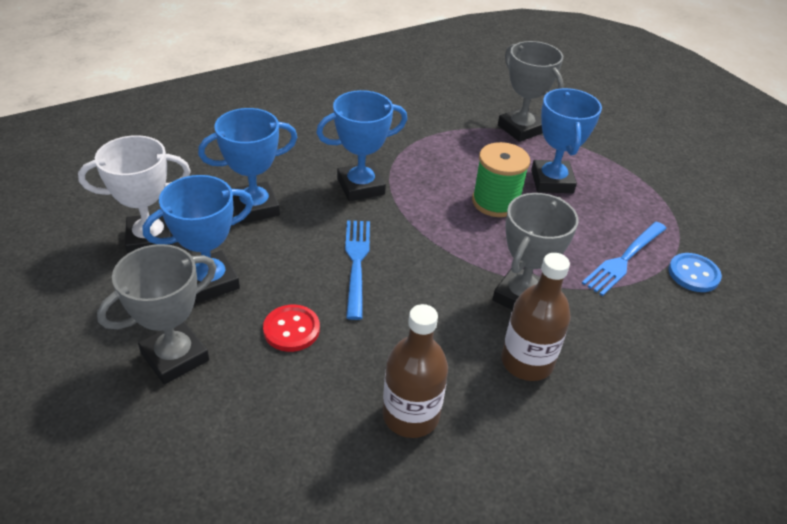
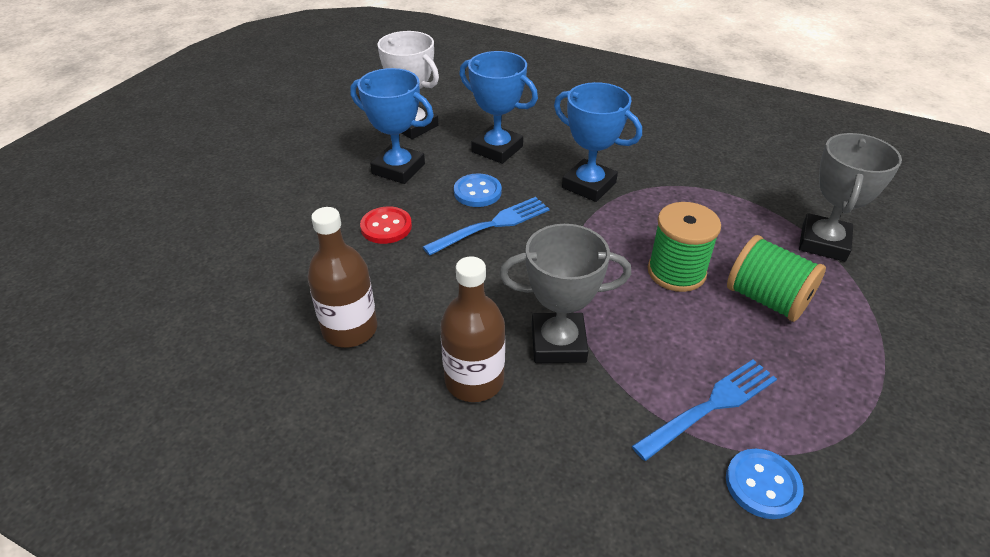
camera: 60 degrees right, 0 degrees up
grey trophy [97,244,216,384] -> none
blue trophy [531,88,602,193] -> green spool [727,235,826,322]
blue fork [582,222,667,296] -> blue fork turned 135 degrees clockwise [632,359,777,461]
none -> blue button [454,173,502,207]

